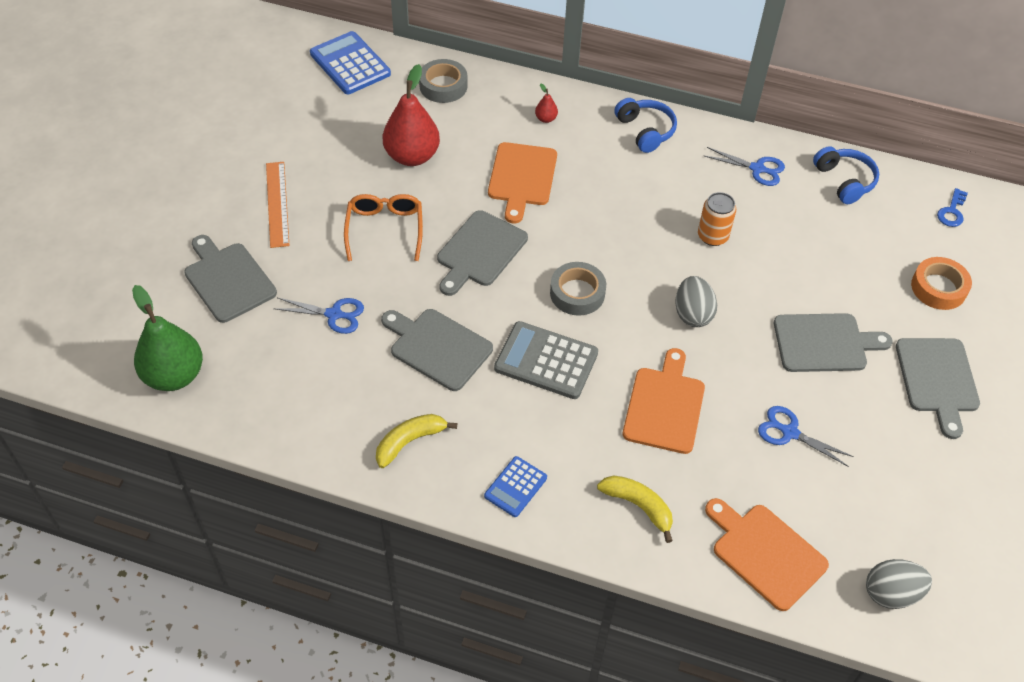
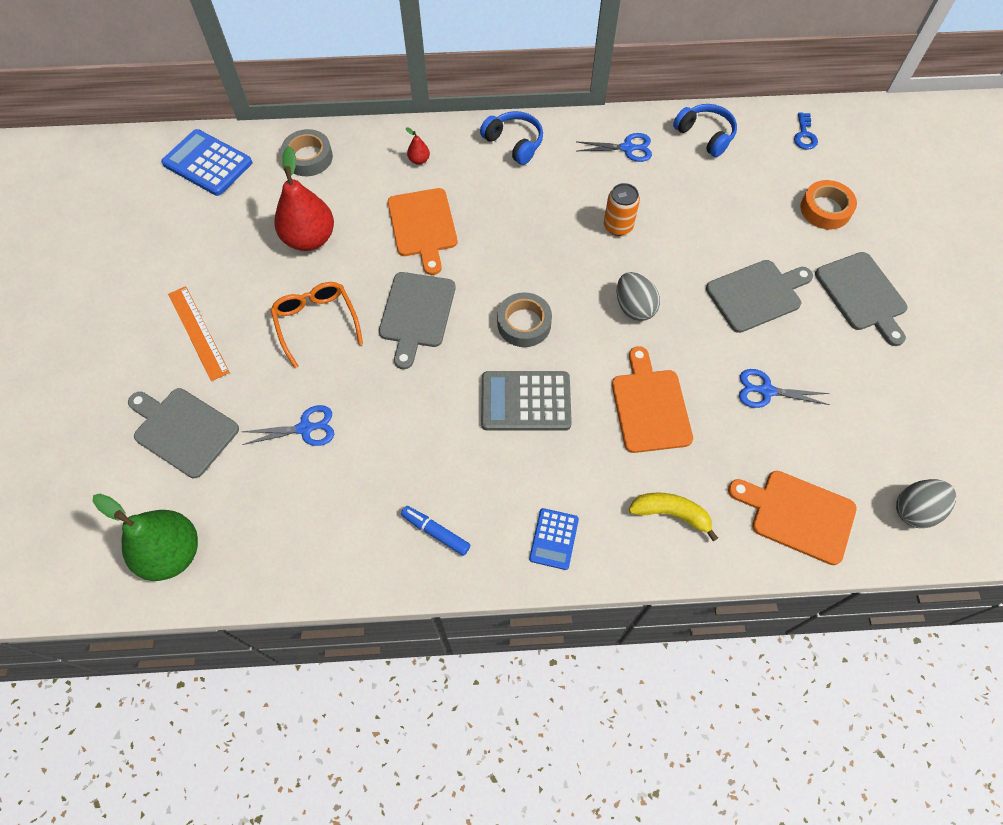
camera: 20 degrees left, 10 degrees up
yellow banana [376,414,457,468] -> blue marker [401,506,470,556]
grey cutting board [381,309,493,391] -> none

